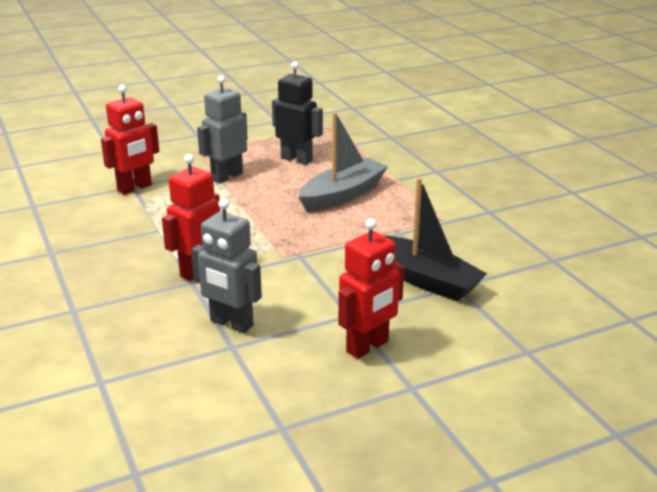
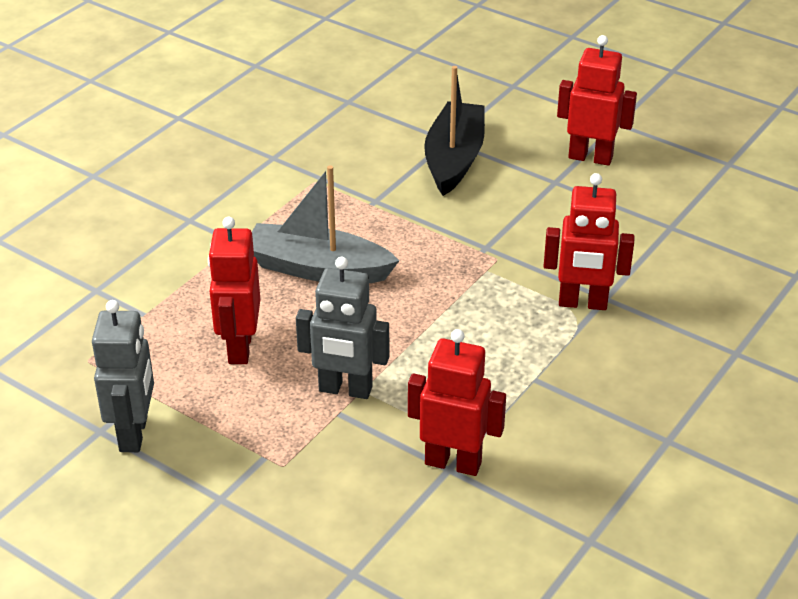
camera: 120 degrees left, 10 degrees up
grey robot [191,199,262,333] -> grey robot moved to [92,300,154,452]
black robot [272,61,323,165] -> red robot [208,217,260,364]

